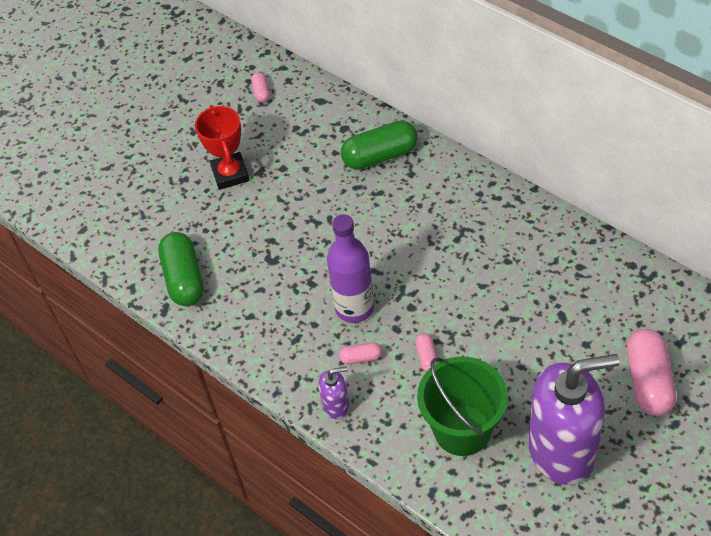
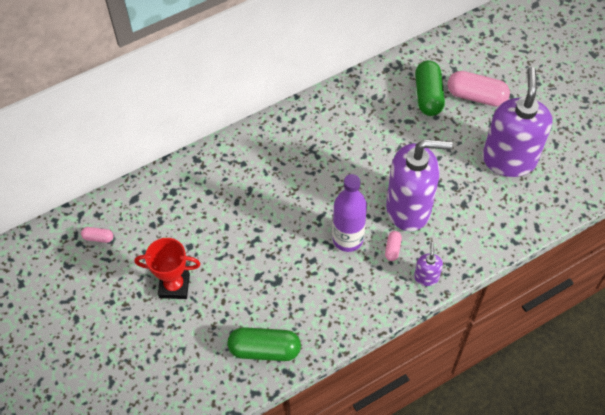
camera: 75 degrees left, 5 degrees up
green capsule [341,121,418,169] -> green capsule moved to [415,60,445,116]
pink capsule [415,333,439,372] -> purple soap dispenser [386,139,453,232]
green bucket [417,356,508,456] -> none

